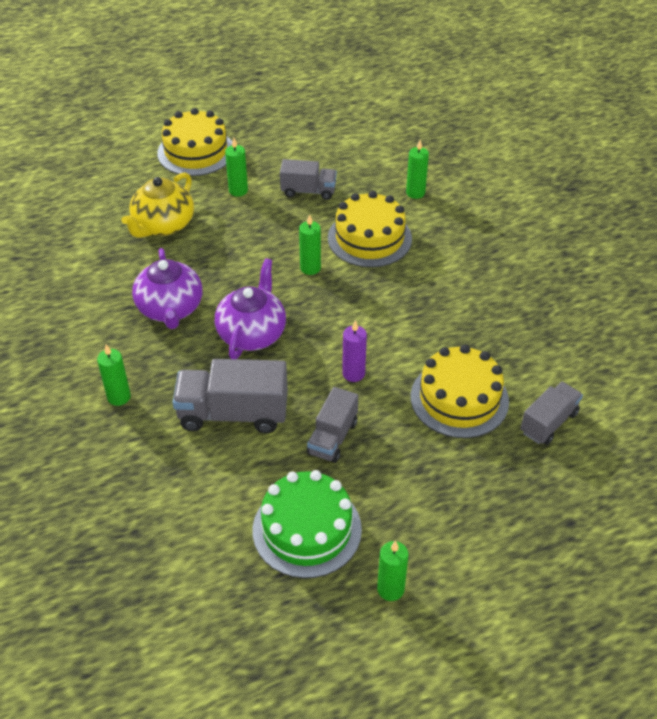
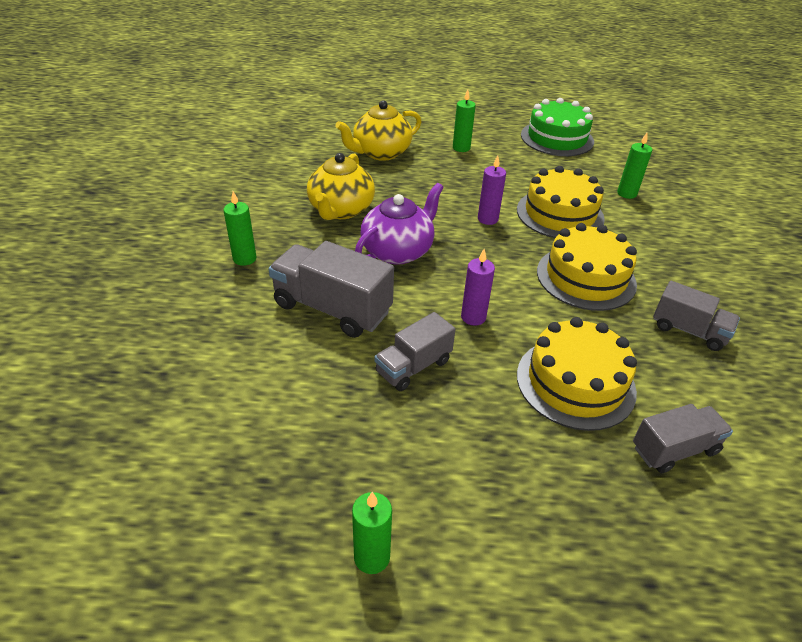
camera: 25 degrees right, 5 degrees down
purple teapot [132,248,202,329] -> yellow teapot [307,153,375,220]
yellow cake [157,108,232,176] -> yellow cake moved to [537,223,637,311]
green cake [253,470,362,578] -> green cake moved to [521,98,594,156]
grey truck [280,159,337,200] -> grey truck moved to [653,281,740,351]
green candle [299,214,321,275] -> purple candle [478,155,506,225]

